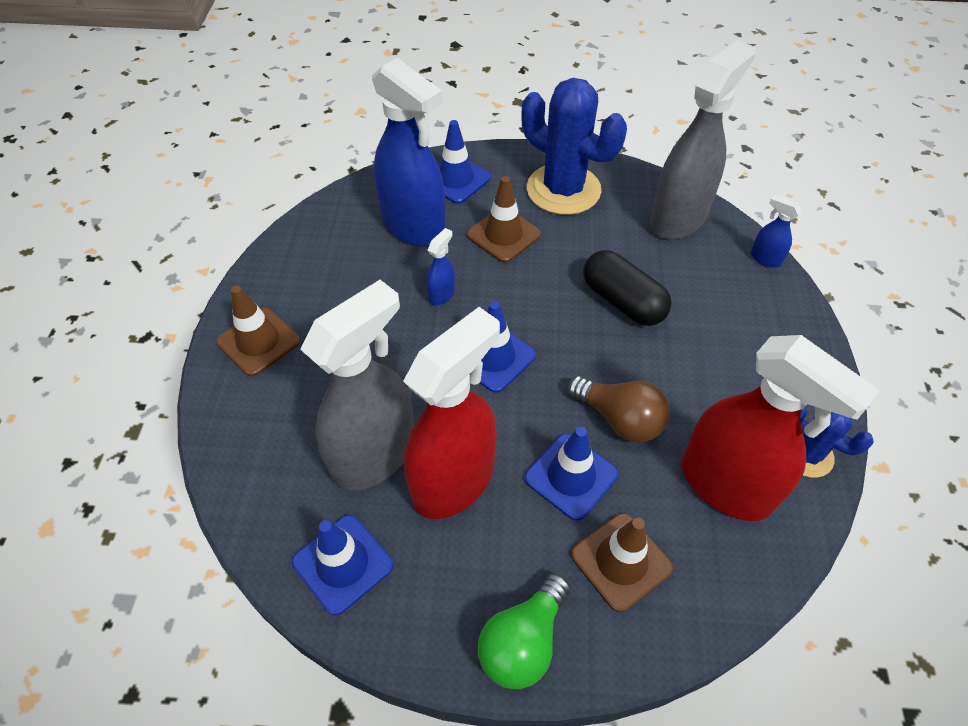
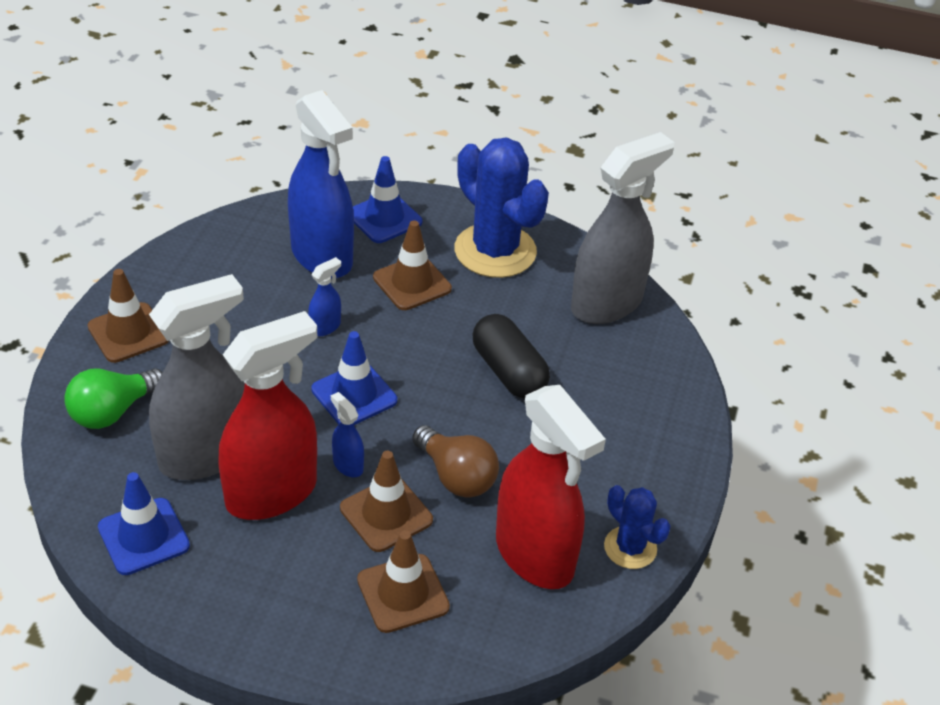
camera: 10 degrees right, 10 degrees down
green light bulb [478,573,570,689] -> green light bulb moved to [64,368,163,429]
blue traffic cone [525,427,618,521] -> brown traffic cone [340,451,433,552]
blue spray bottle [751,195,801,268] -> blue spray bottle moved to [331,392,364,477]

